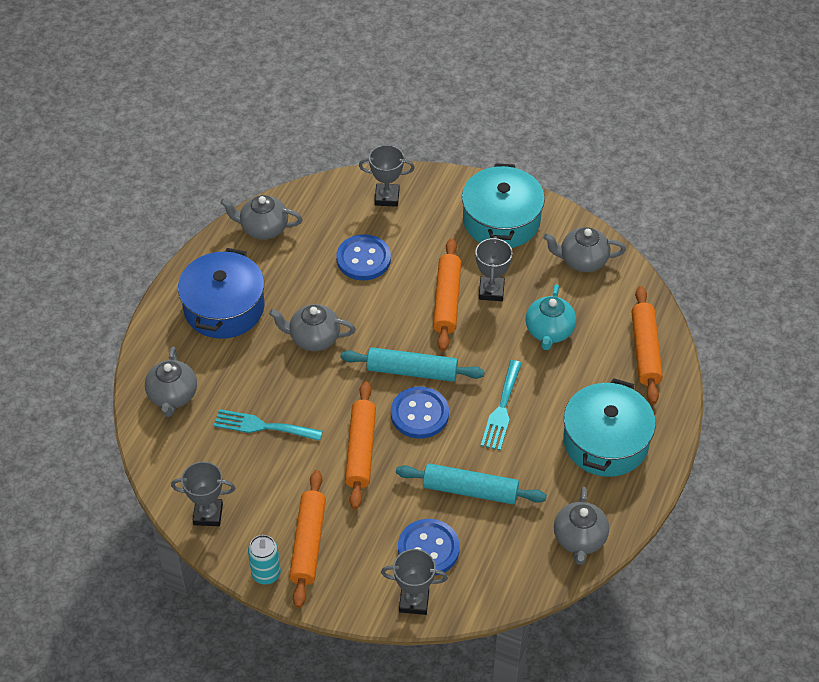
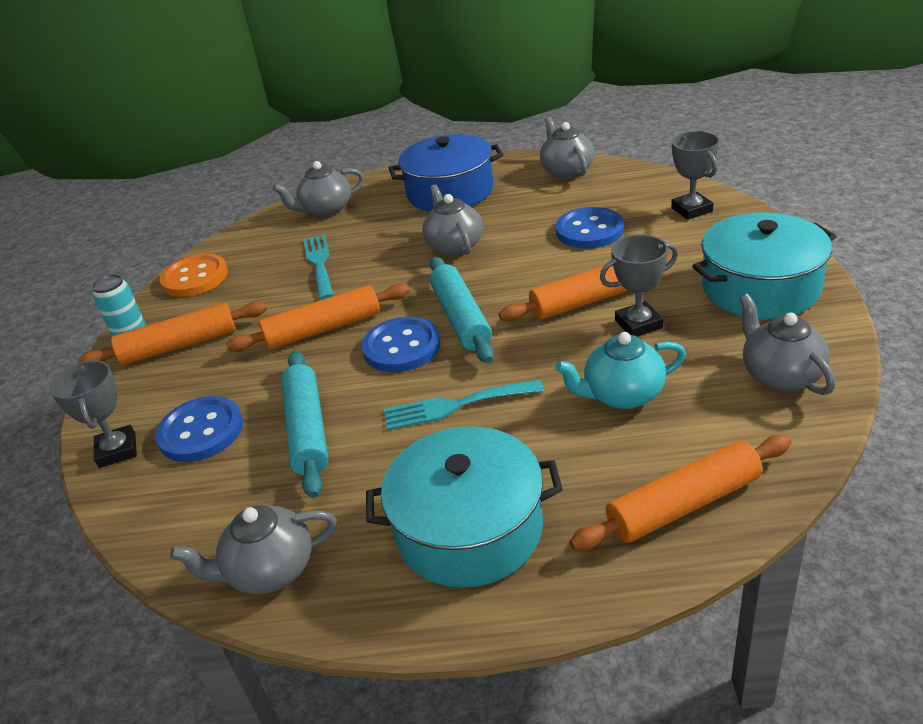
camera: 70 degrees right, 15 degrees down
grey trophy [171,461,235,526] -> orange button [160,254,228,297]

